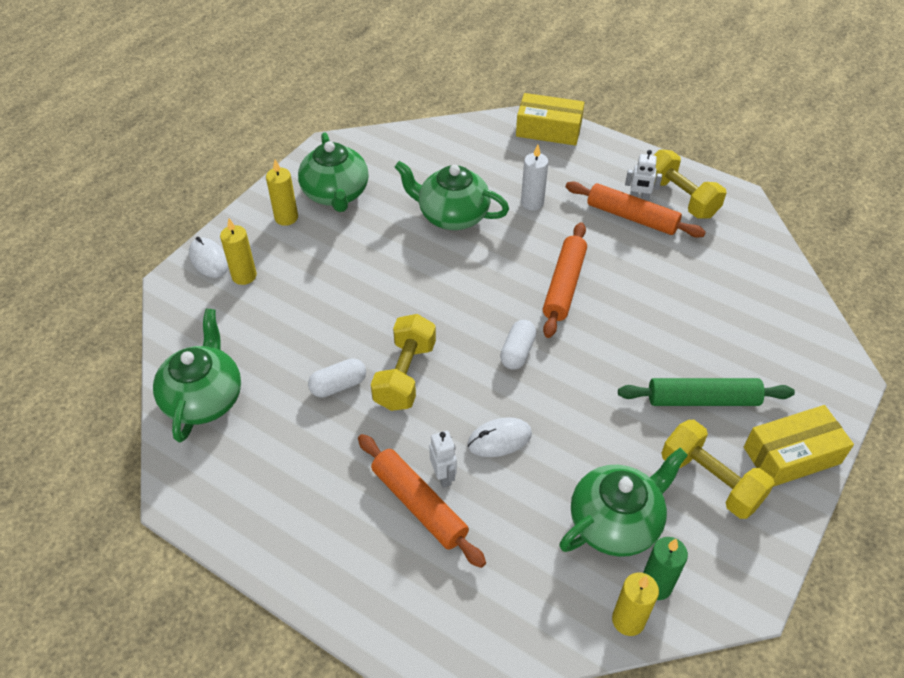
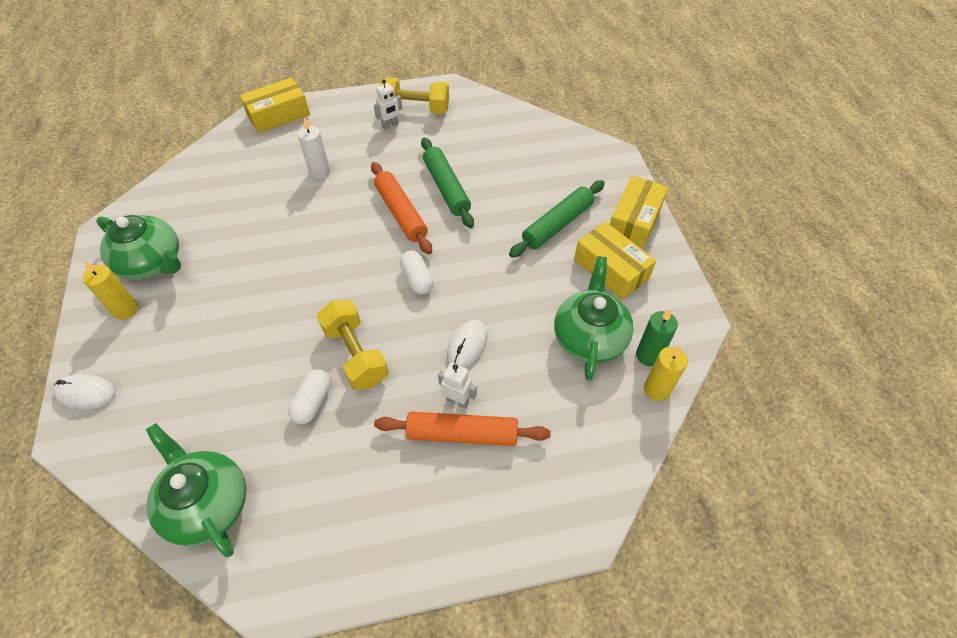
camera: 45 degrees left, 5 degrees up
yellow candle [220,218,257,285] -> none
green teapot [394,161,509,230] -> none
orange rolling pin [566,181,706,238] -> none
yellow dumbbell [661,420,775,519] -> yellow box [574,222,656,299]
none -> green rolling pin [421,137,474,228]

